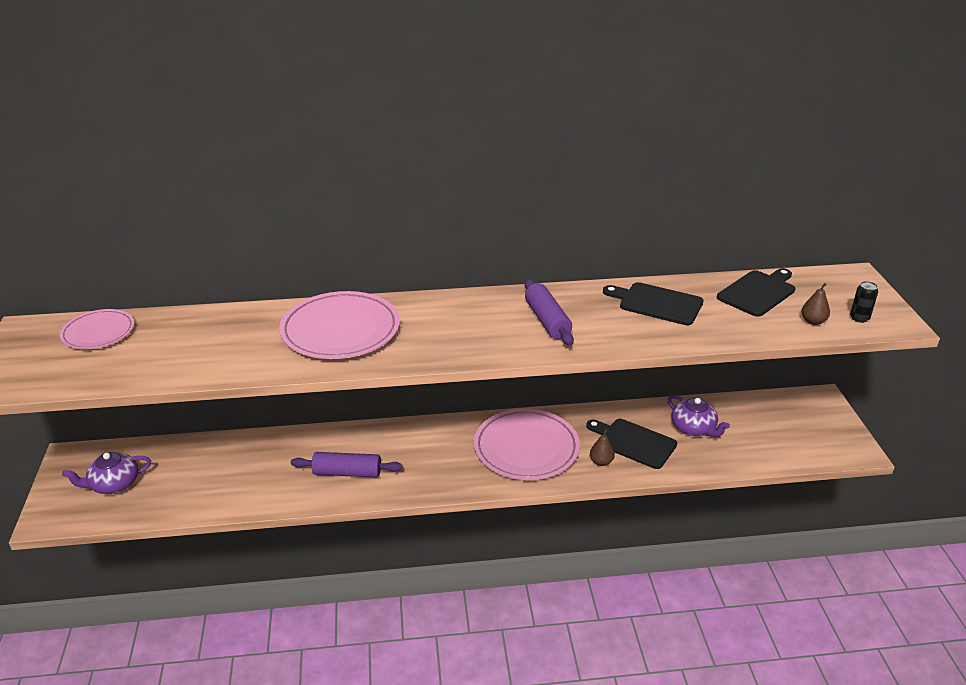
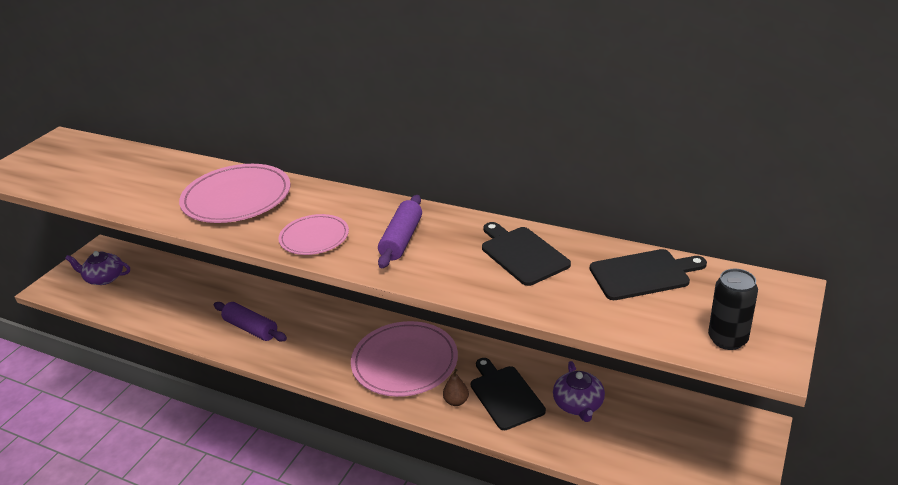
camera: 35 degrees right, 0 degrees up
pink plate [60,309,134,349] -> pink plate moved to [278,214,349,255]
brown pear [802,283,830,325] -> none
black can [850,281,878,323] -> black can [708,269,758,350], size x1.57

